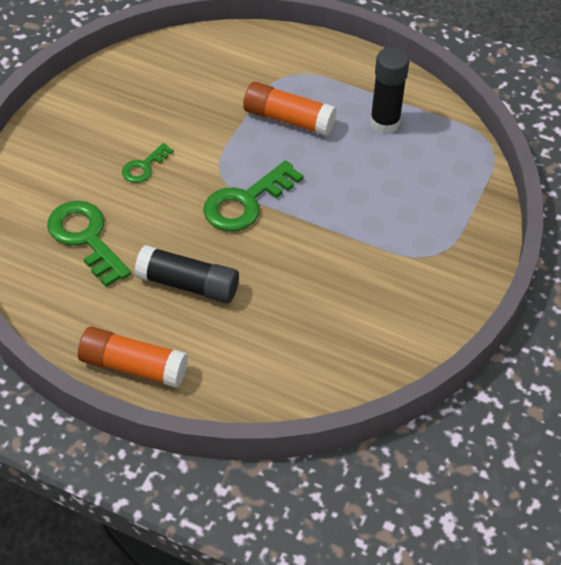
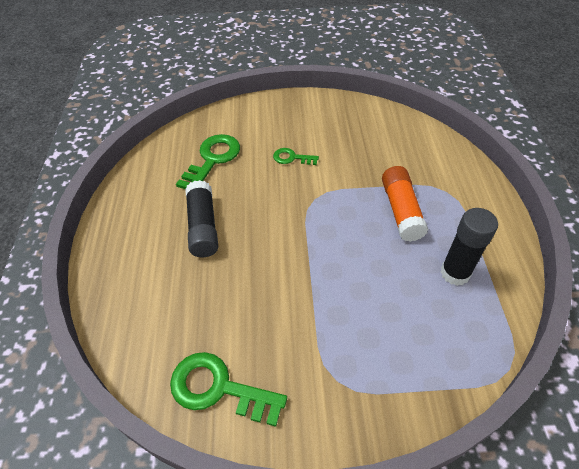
camera: 65 degrees right, 0 degrees up
orange glue stick [78,327,188,388] -> none
green key [203,160,304,232] -> green key moved to [170,352,287,427]

